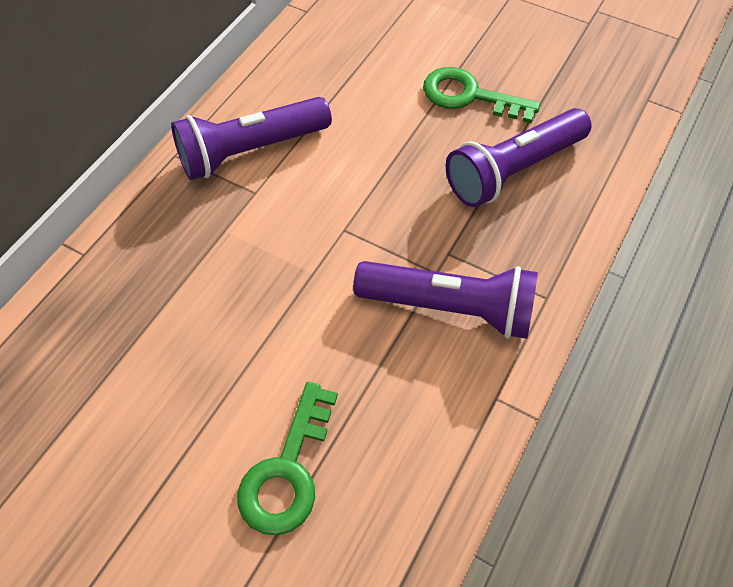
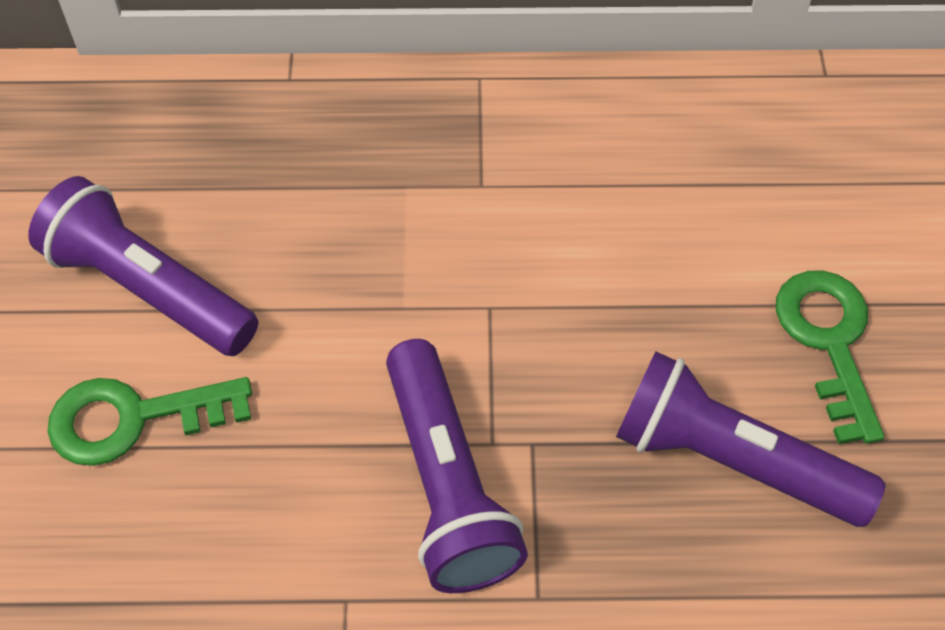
camera: 60 degrees right, 0 degrees up
purple flashlight [171,97,332,180] -> purple flashlight moved to [28,176,258,356]

